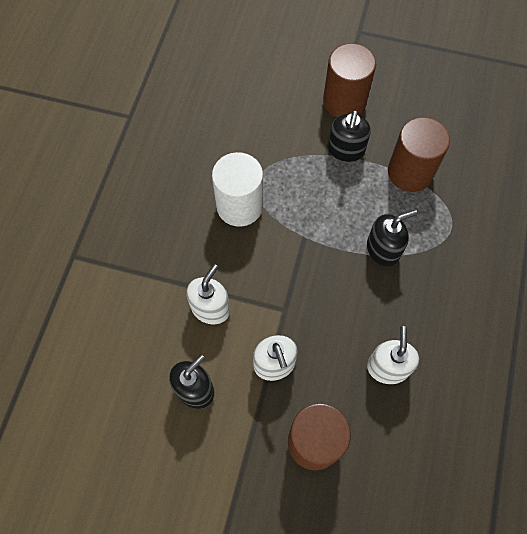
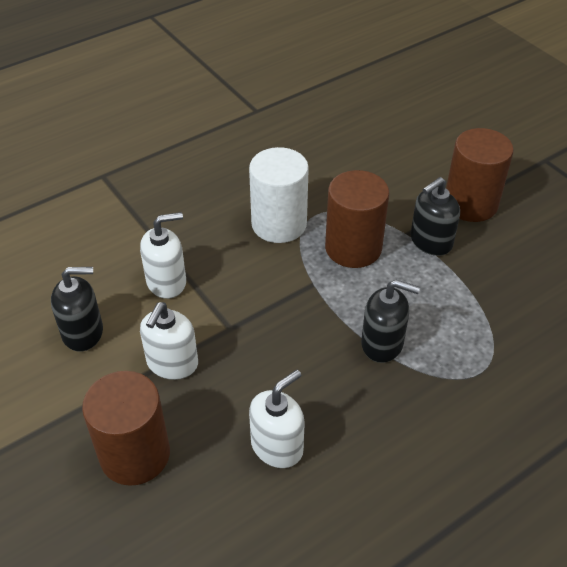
camera: 40 degrees right, 20 degrees down
brown cylinder [388,117,450,192] -> brown cylinder moved to [325,170,389,268]

